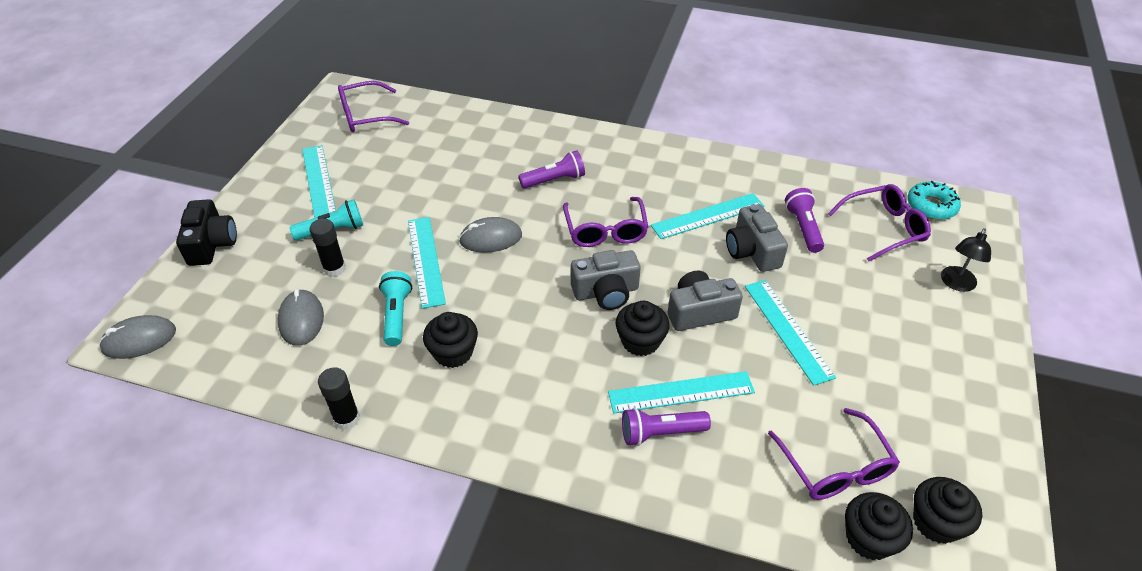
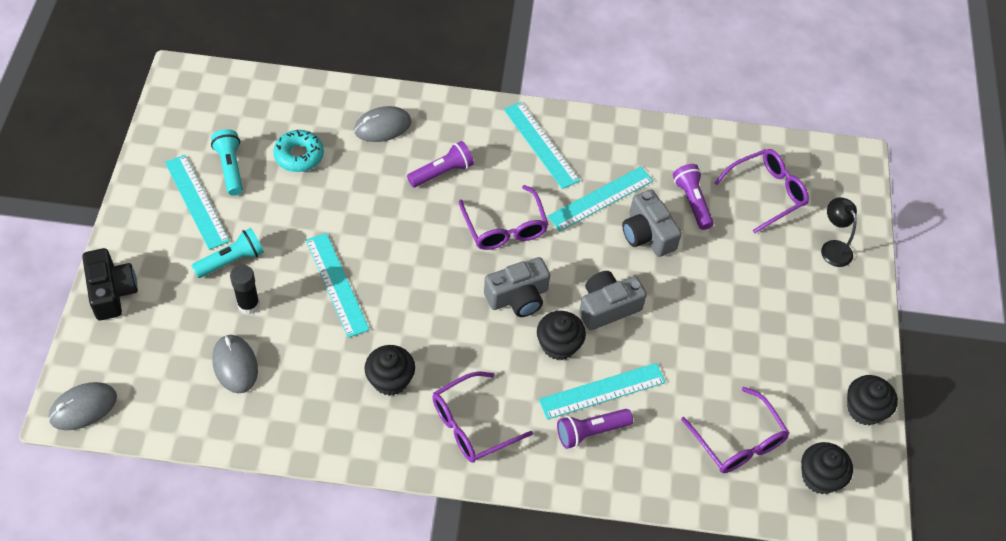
camera: 15 degrees left, 10 degrees up
black glue stick [318,367,360,430] -> none
purple glasses [338,81,409,132] -> purple glasses moved to [432,371,533,463]
turquoise flashlight [379,271,412,346] -> turquoise flashlight moved to [211,129,243,196]
grey mouse [459,217,522,253] -> grey mouse moved to [354,106,411,142]
turquoise ruler [745,280,836,386] -> turquoise ruler moved to [504,102,580,189]
black cupcake [845,492,913,560] -> black cupcake moved to [847,375,898,425]
turquoise donut [907,181,961,220] -> turquoise donut moved to [273,130,324,172]
black lamp [941,228,991,292] -> black lamp turned 135 degrees clockwise [821,197,857,267]

